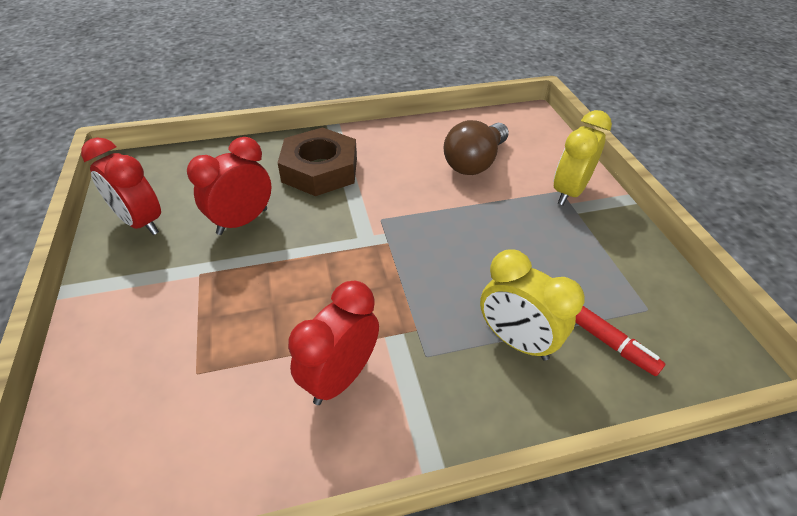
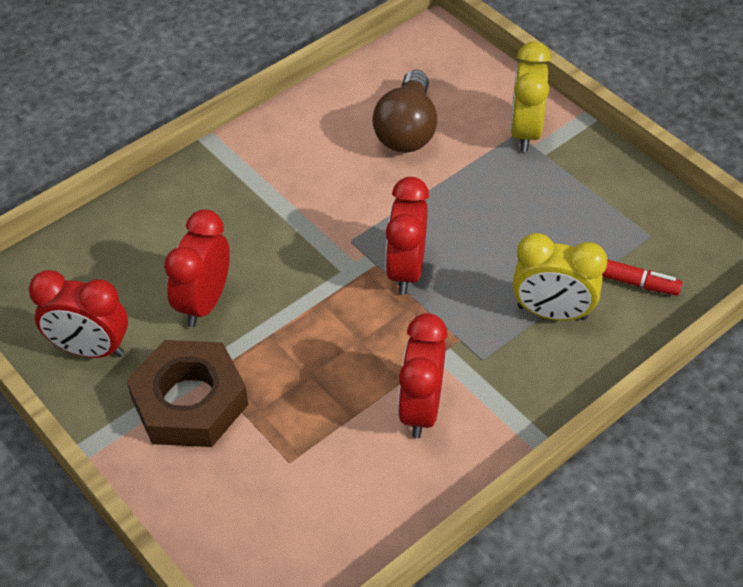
camera: 25 degrees left, 5 degrees up
brown nut [278,127,357,196] -> brown nut moved to [126,340,248,447]
none -> red clock [385,177,429,295]

